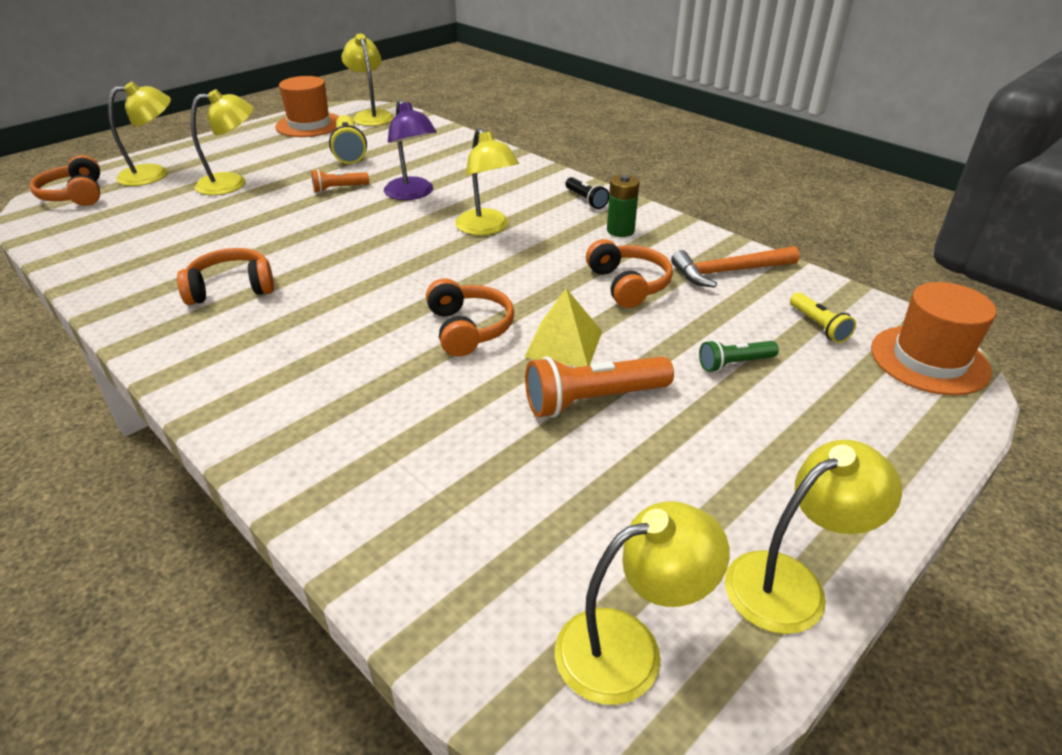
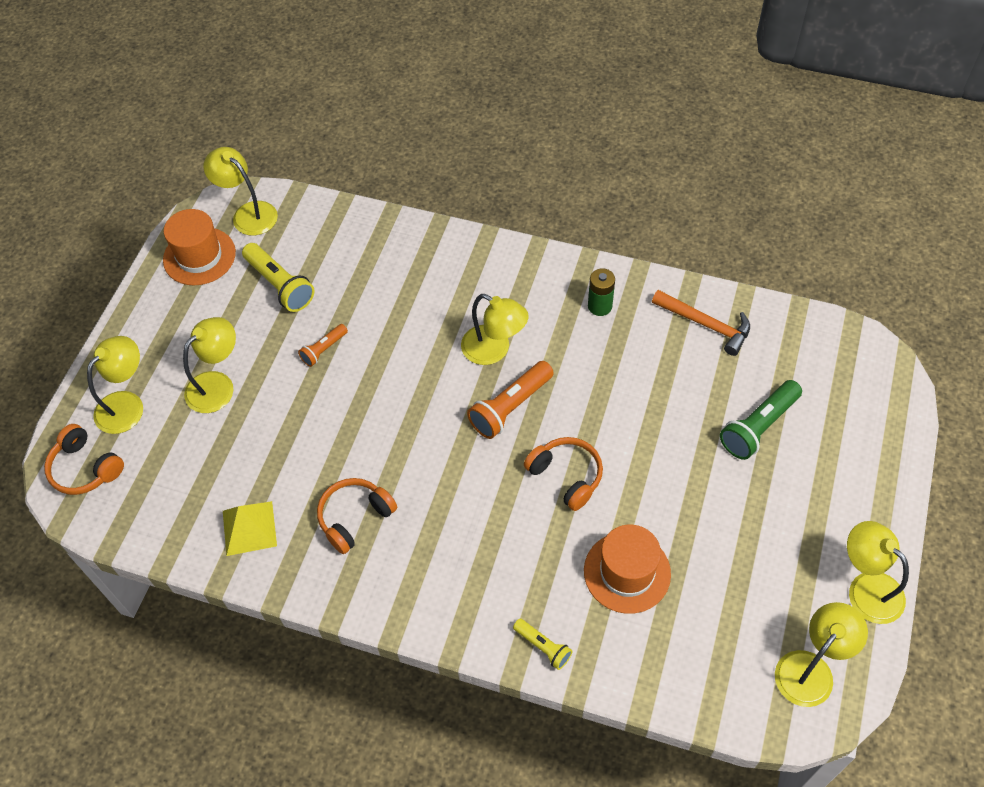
camera: 25 degrees left, 20 degrees up
purple lamp [384,100,437,200] -> none
yellow pyramid [524,289,602,367] -> yellow pyramid moved to [223,501,277,556]
orange flashlight [525,356,674,418] -> orange flashlight moved to [467,361,554,439]
black flashlight [565,177,609,209] -> none
orange headphones [586,239,673,308] -> none
orange hammer [671,246,800,288] -> orange hammer turned 105 degrees counterclockwise [652,290,750,356]
green flashlight [699,340,779,372] -> green flashlight [720,380,802,460], size x1.75
yellow lamp [725,440,902,634] -> yellow lamp turned 75 degrees counterclockwise [847,521,909,624]
yellow flashlight [790,292,856,343] -> yellow flashlight moved to [513,619,572,670]
orange hat [871,282,997,396] -> orange hat moved to [584,525,671,614]

